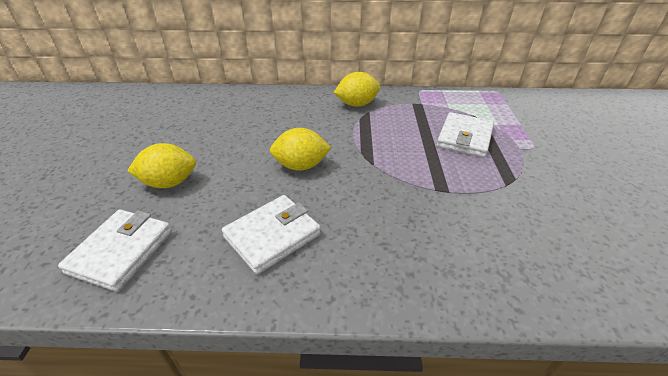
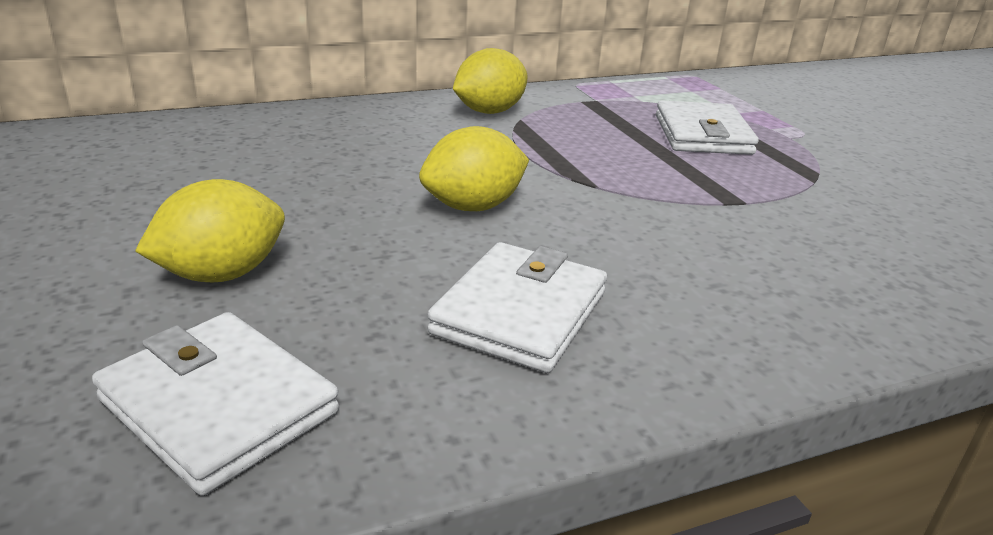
camera: 25 degrees left, 10 degrees down
white wallet [58,209,172,292] -> white wallet turned 45 degrees counterclockwise [92,312,339,496]

